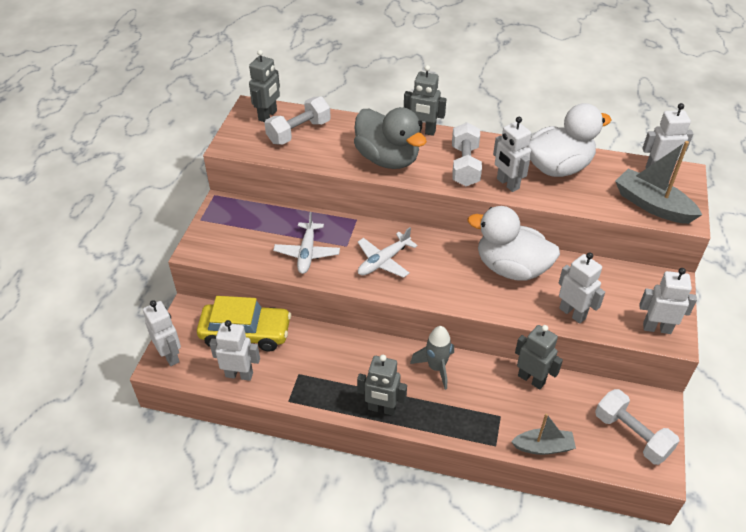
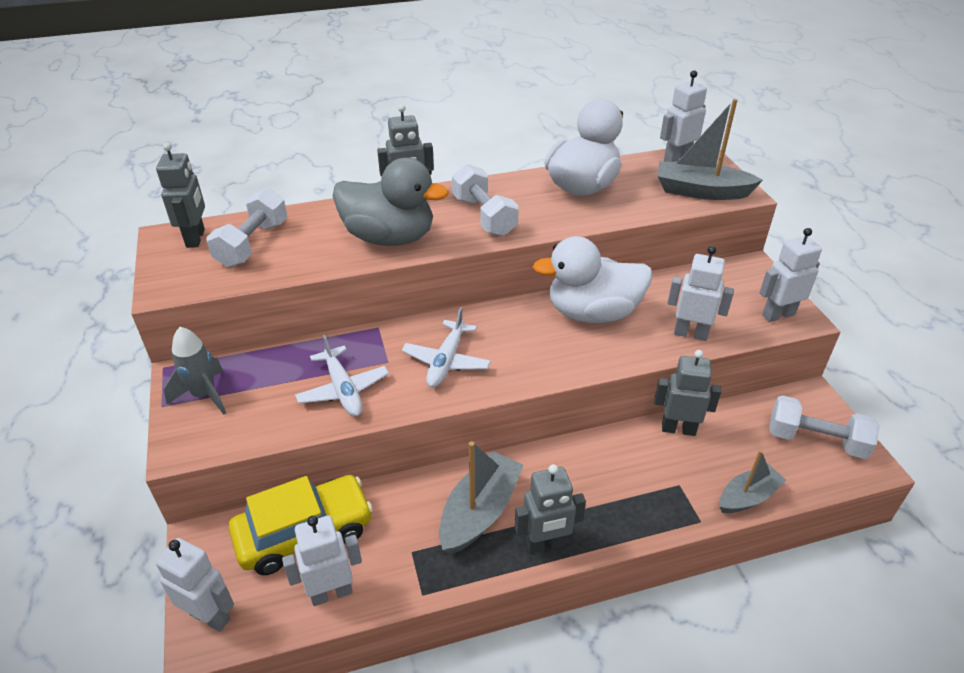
camera: 30 degrees left, 5 degrees down
grey rocket [410,326,454,390] -> grey rocket moved to [164,327,226,415]
white robot [493,117,531,192] -> none
none -> grey boat [439,441,524,555]

